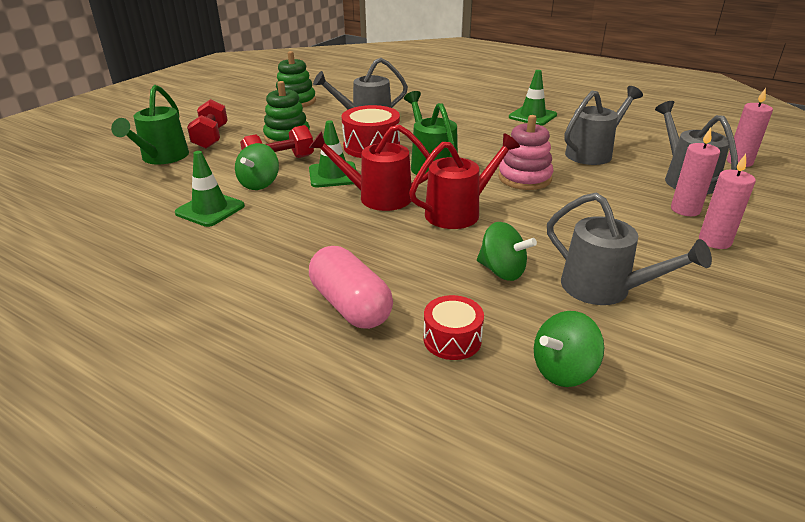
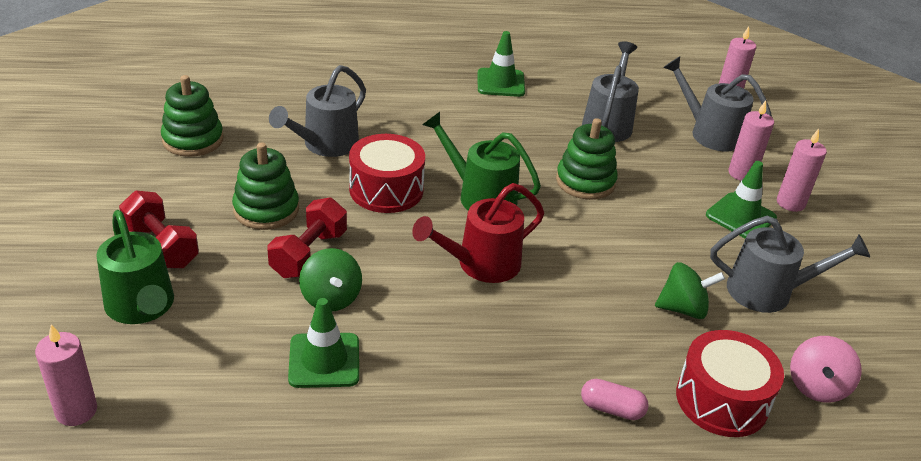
camera: 40 degrees left, 5 degrees up
green traffic cone [309,120,357,187] -> green traffic cone moved to [706,161,777,239]
pink capsule [309,246,393,329] -> pink capsule [581,379,649,420], size x0.56
red watering can [409,133,520,229] -> none
red drum [424,295,484,360] -> red drum [676,330,784,437], size x1.64
pink stacking toy [498,115,553,190] -> green stacking toy [556,118,618,200]
green spinning top [534,311,604,387] -> pink spinning top [790,336,862,403]
none -> pink candle [35,324,97,426]

